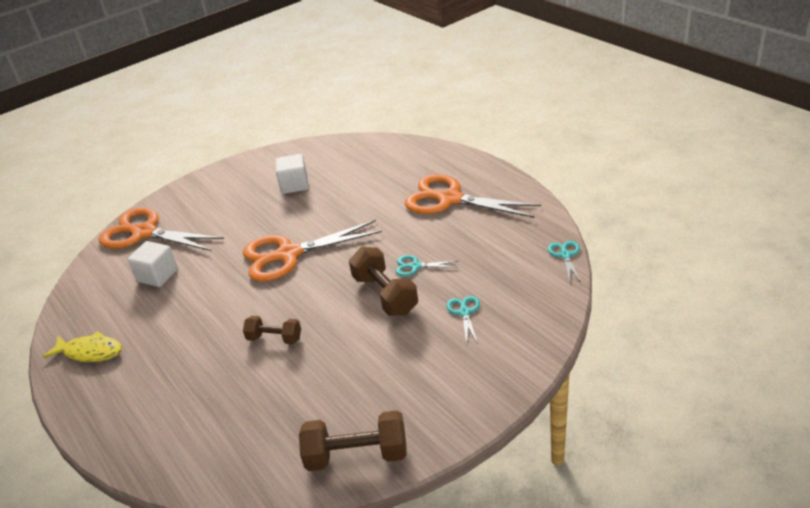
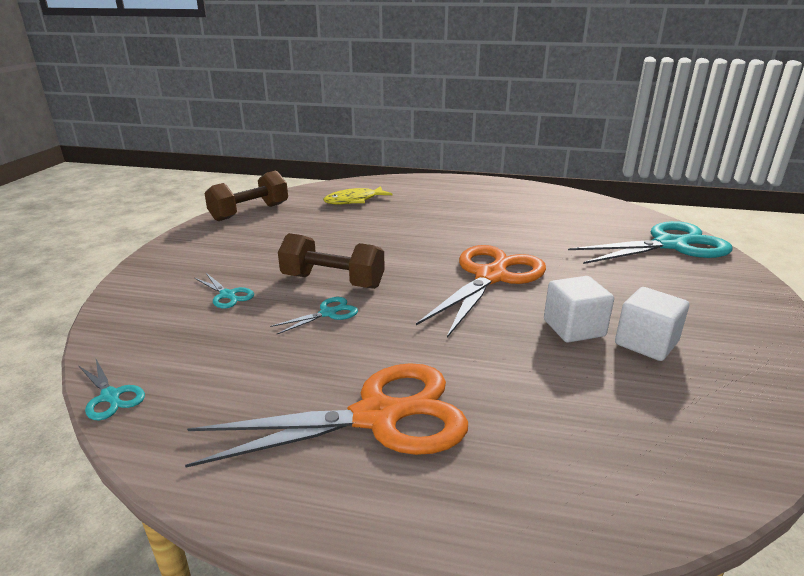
camera: 135 degrees right, 10 degrees down
yellow fish [43,331,122,362] -> yellow fish moved to [323,186,392,205]
orange scissors [98,207,224,251] -> turquoise scissors [568,221,733,264]
white cube [128,241,178,287] -> white cube moved to [544,276,614,343]
brown dumbbell [243,316,301,344] -> none

